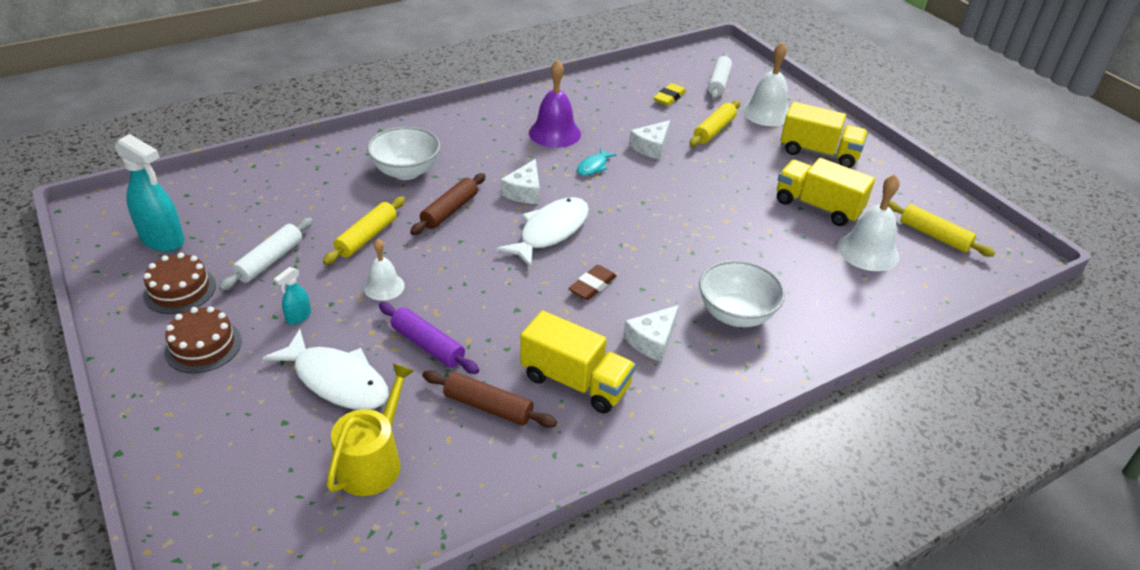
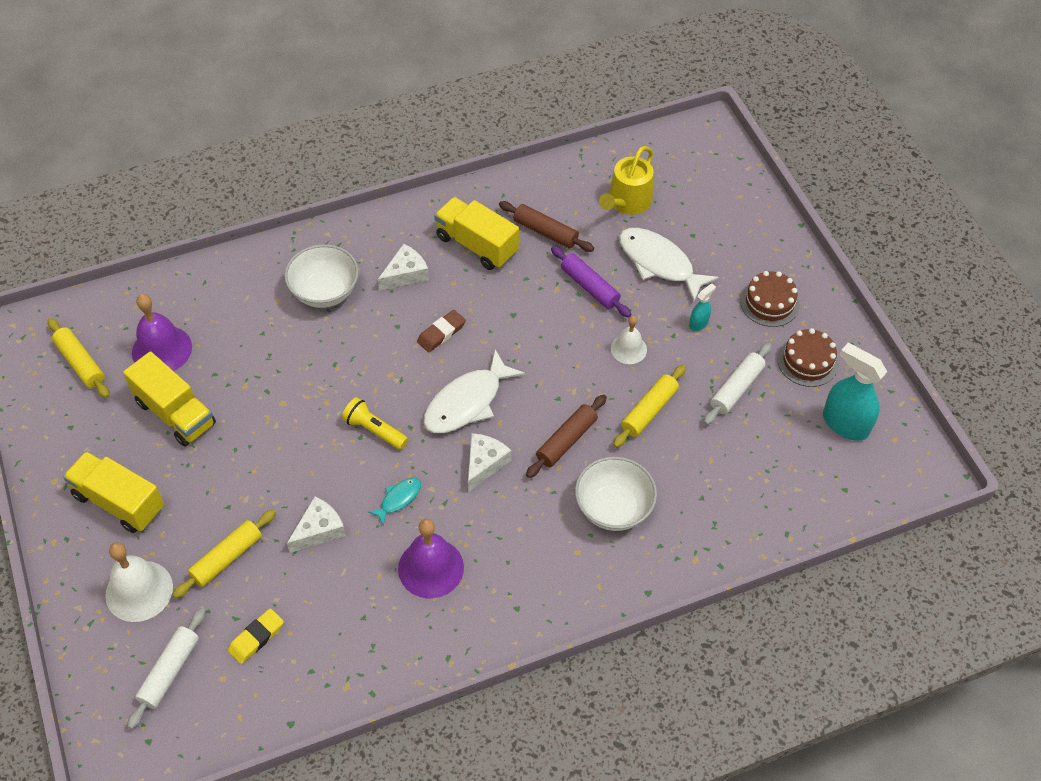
camera: 170 degrees left, 15 degrees up
white bell [837,174,900,271] -> purple bell [132,294,192,371]
none -> yellow flashlight [342,397,408,450]

